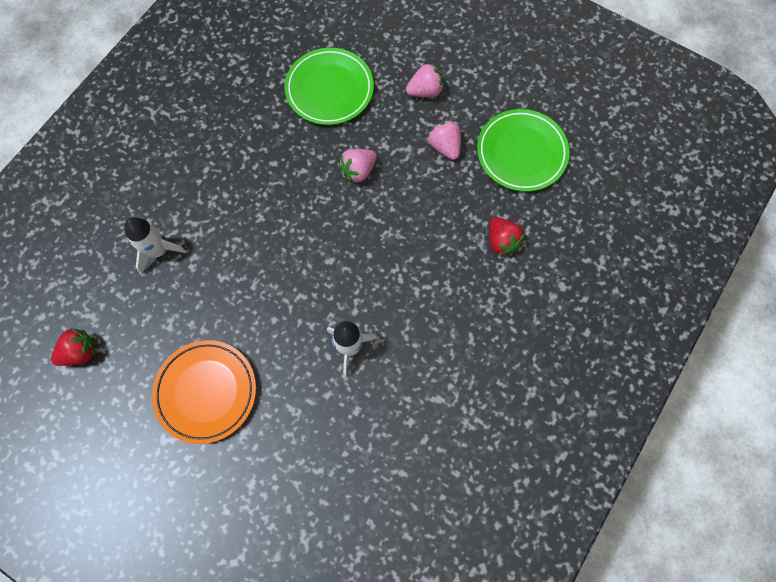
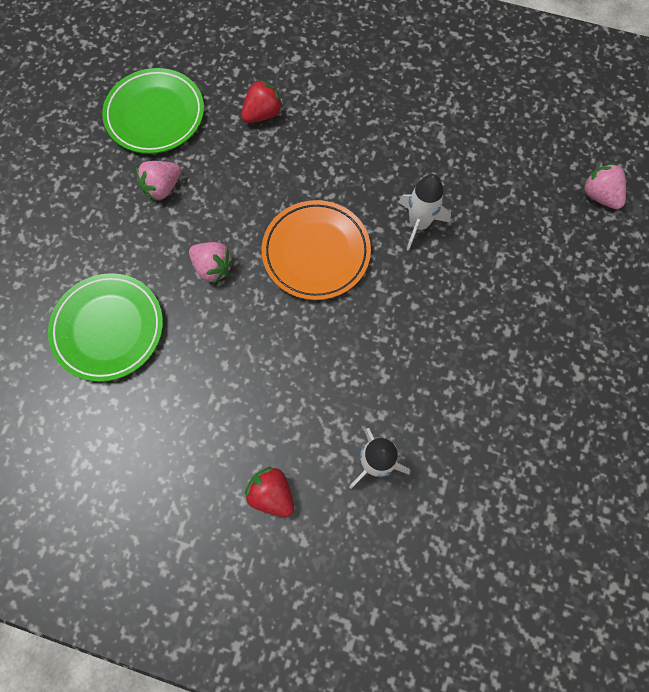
camera: 105 degrees left, 0 degrees up
red strawberry [51,328,95,366] -> red strawberry moved to [245,467,294,517]
orange plate [152,340,256,444] -> orange plate moved to [262,200,371,300]
pink strawberry [406,62,444,97] -> pink strawberry moved to [583,163,626,209]

